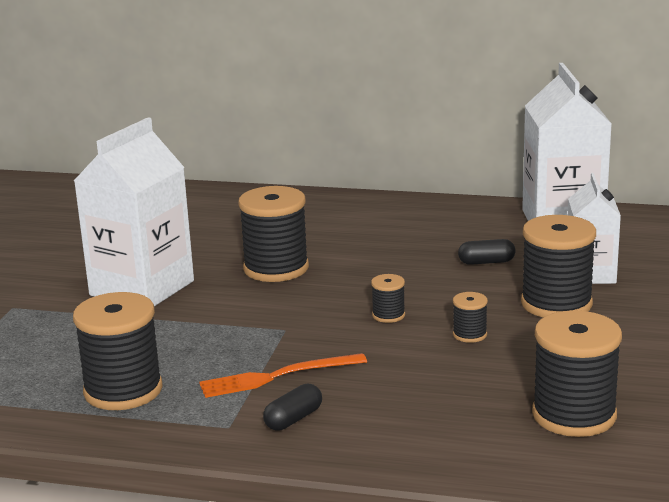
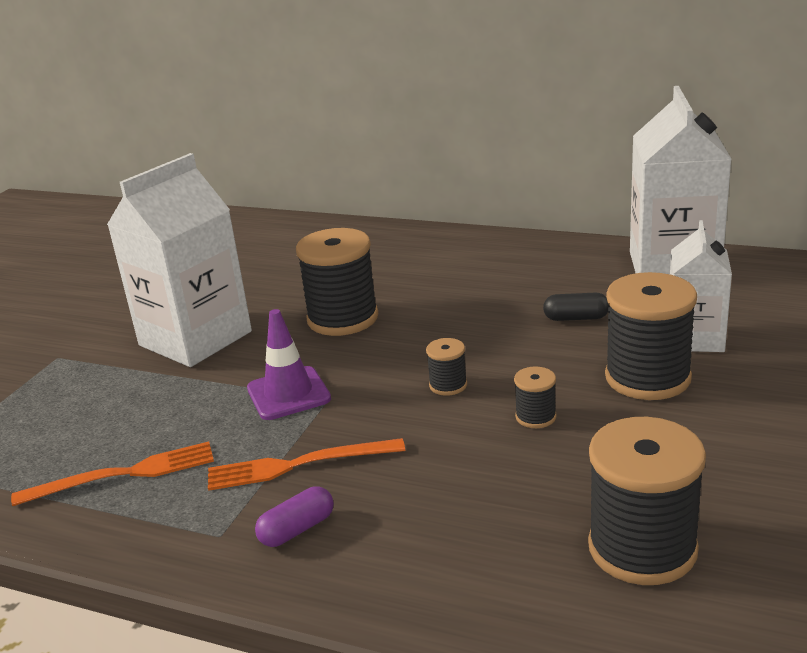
camera: 10 degrees right, 5 degrees up
black spool [73,292,163,410] -> orange fork [11,442,214,506]
black capsule [263,384,322,431] -> purple capsule [255,487,334,547]
none -> purple traffic cone [247,309,331,420]

